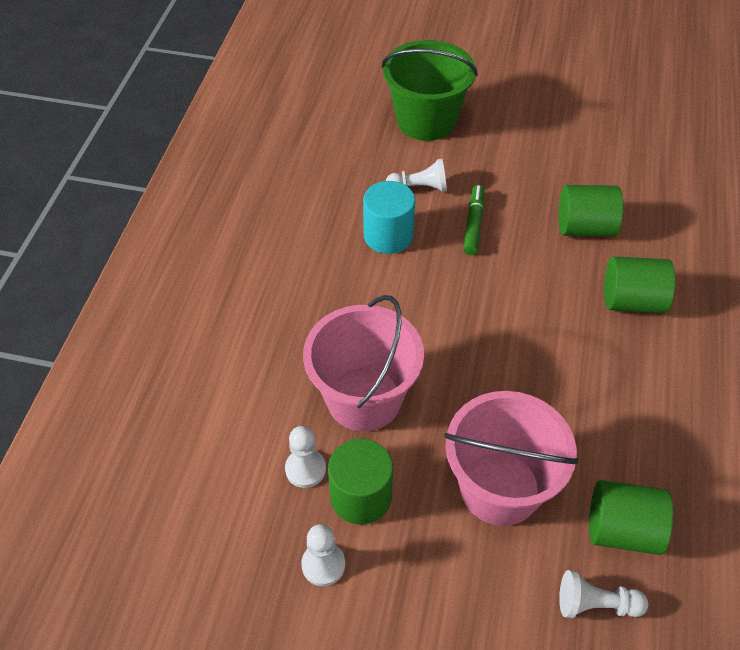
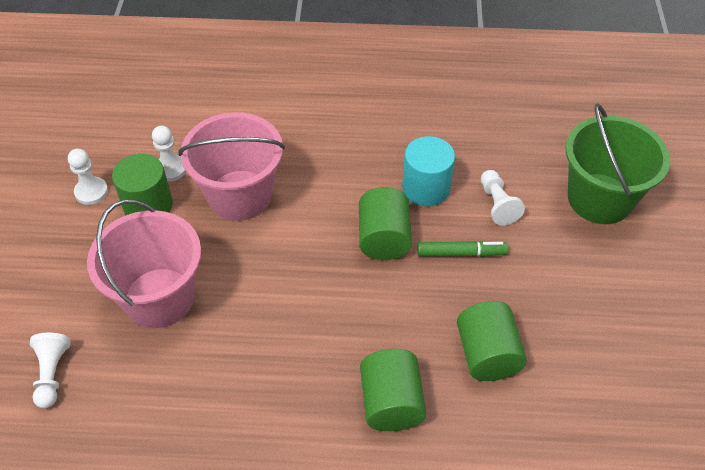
camera: 80 degrees right, 0 degrees up
green cylinder [589,480,673,555] -> green cylinder moved to [359,187,412,260]

